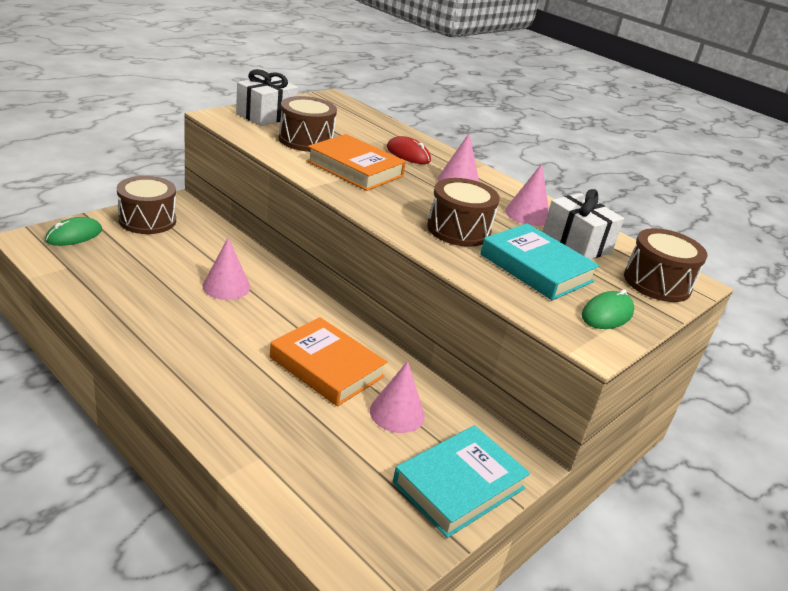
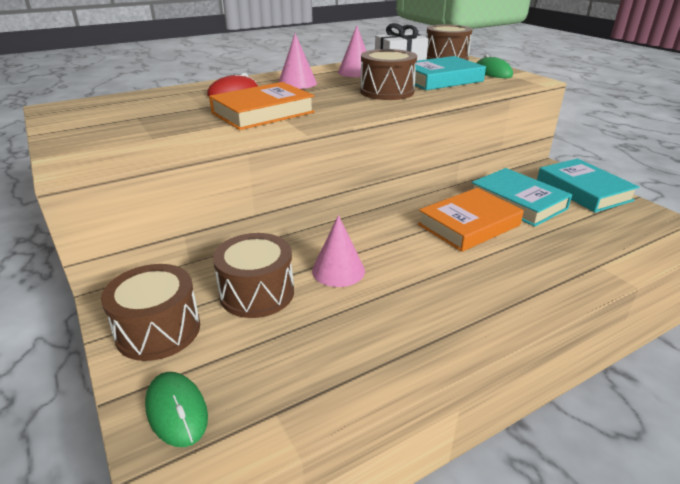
camera: 70 degrees left, 0 degrees up
white gift [236,69,298,126] -> none
brown drum [279,96,337,152] -> brown drum moved to [213,233,294,318]
pink cone [370,361,425,433] -> turquoise book [472,168,572,227]

